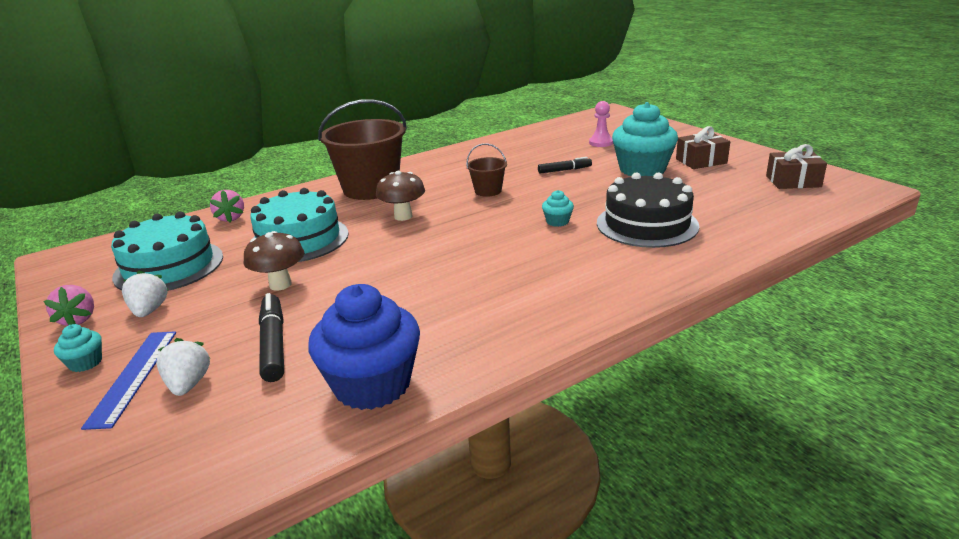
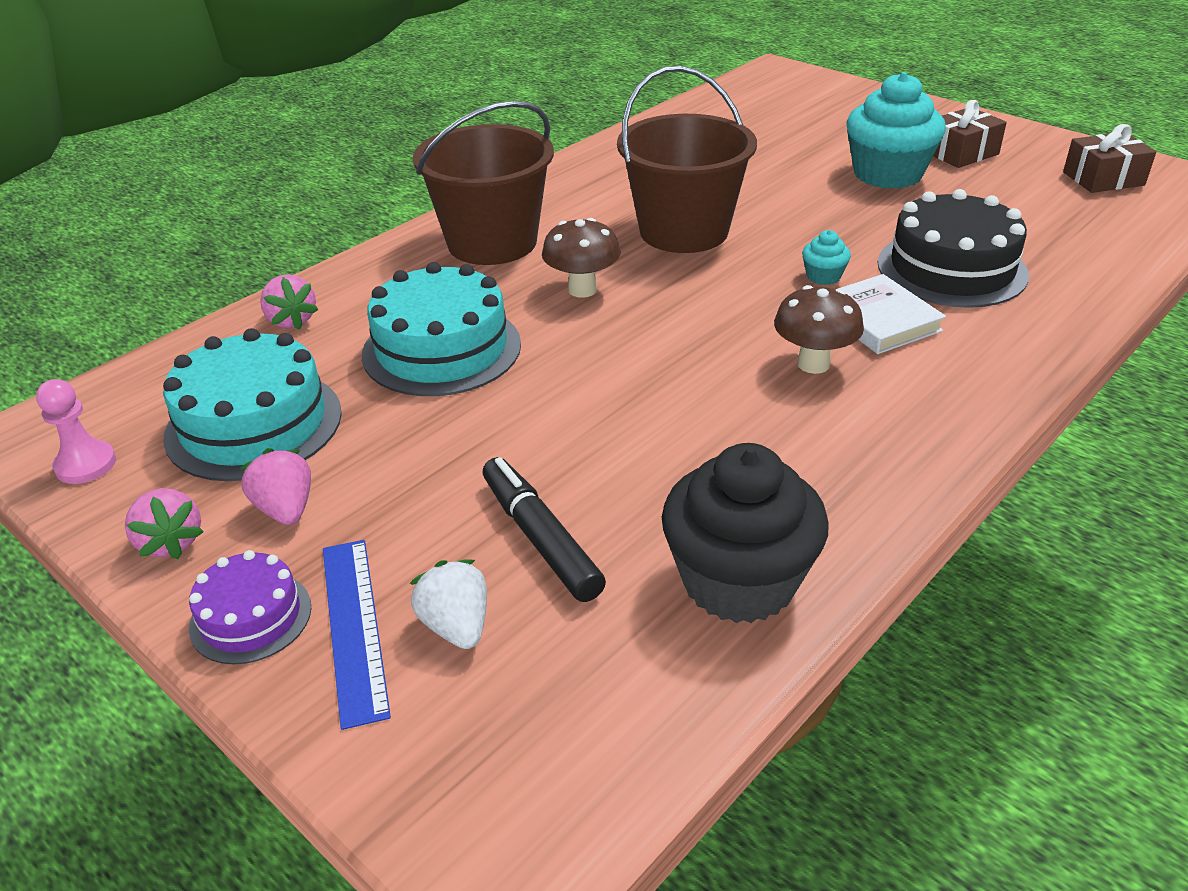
camera: 15 degrees left, 10 degrees up
turquoise cupcake [54,324,102,372] -> purple cake [189,550,311,664]
white strawberry [122,270,168,317] -> pink strawberry [240,448,311,525]
brown mushroom [244,231,304,291] -> brown mushroom moved to [774,285,864,374]
blue cupcake [308,284,420,410] -> black cupcake [662,443,829,623]
brown bucket [466,143,507,197] -> brown bucket [617,66,757,253], size x2.13
black marker [538,157,592,174] -> none
pink pawn [589,101,613,147] -> pink pawn moved to [36,379,116,484]
none -> white book [835,274,946,354]

